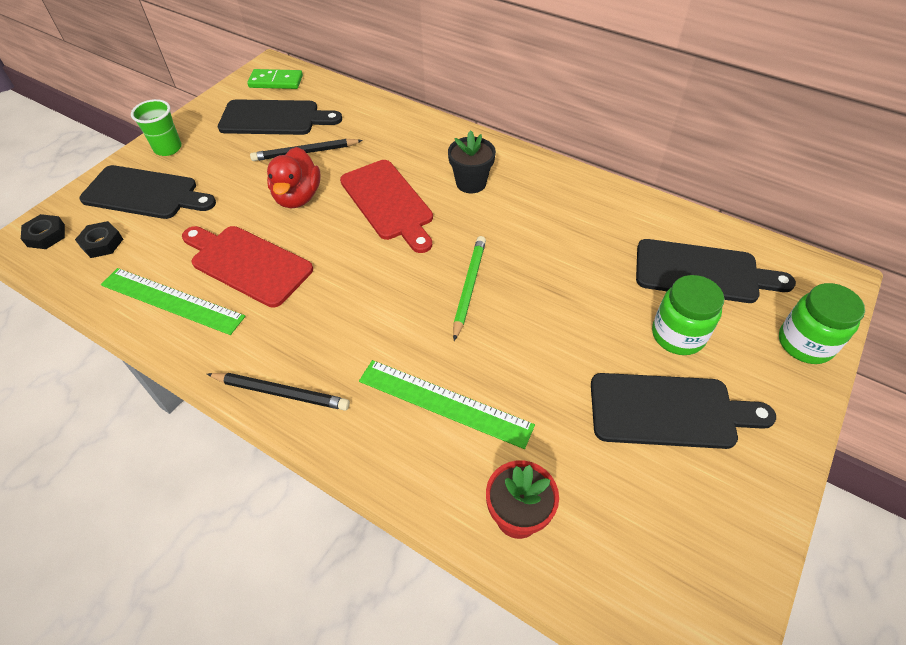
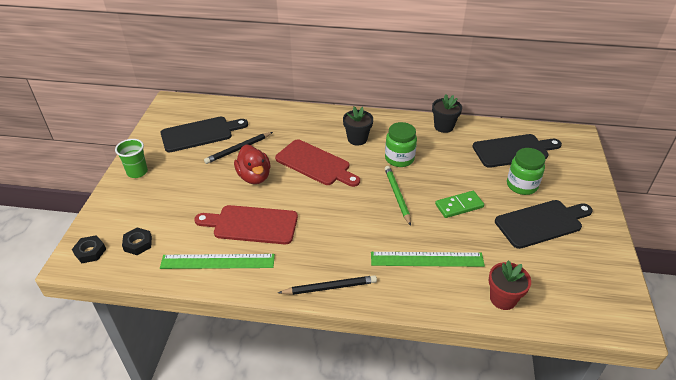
camera: 25 degrees left, 10 degrees down
black cutting board [79,165,216,219] -> none
green domino [247,69,303,89] -> green domino moved to [435,191,484,218]
green jar [779,283,865,364] -> green jar moved to [385,122,417,167]
none -> black flower pot [432,94,462,133]

